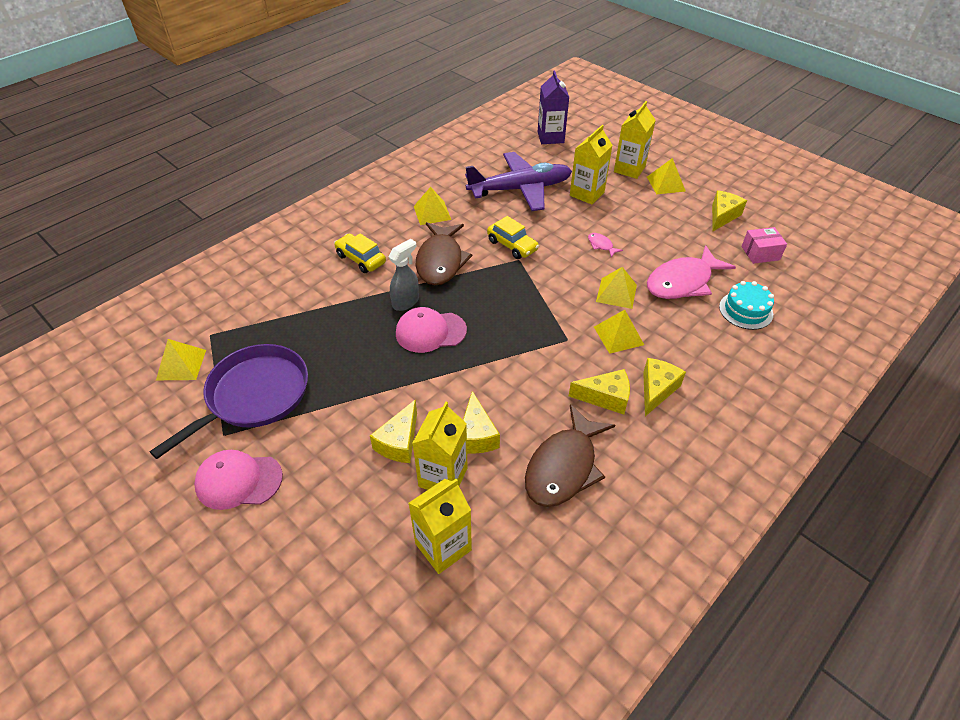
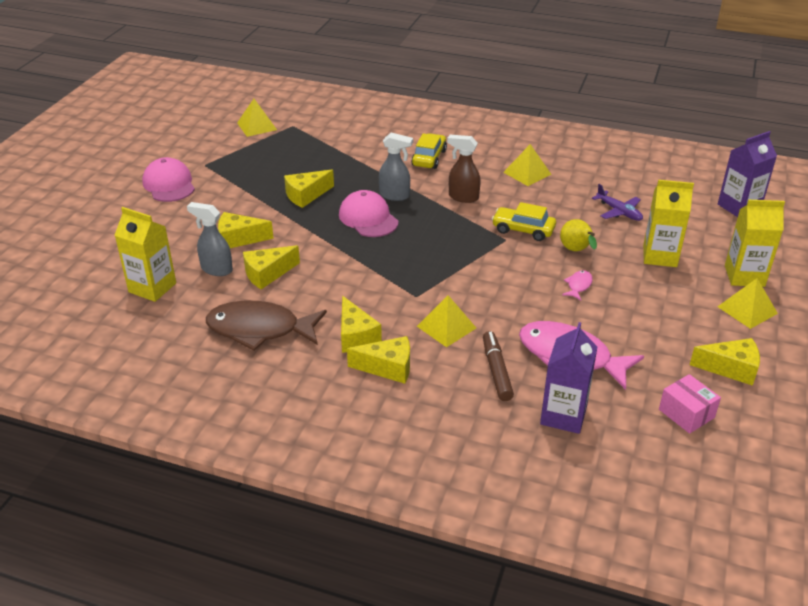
camera: 65 degrees right, 10 degrees down
purple pan [150,344,308,459] -> none
yellow carton [412,401,468,490] -> grey spray bottle [187,202,233,276]
brown fish [416,222,473,285] -> brown spray bottle [447,135,481,203]
purple plane [465,152,572,211] -> purple plane [592,184,643,221], size x0.45
yellow car [487,216,539,259] -> yellow car turned 90 degrees clockwise [492,202,556,241]
yellow pyramid [596,267,637,309] -> none
turquoise cake [719,281,774,330] -> purple carton [540,322,597,434]
none -> yellow cheese [284,170,334,208]
none -> brown marker [483,331,514,401]
none -> yellow pear [560,219,597,251]

